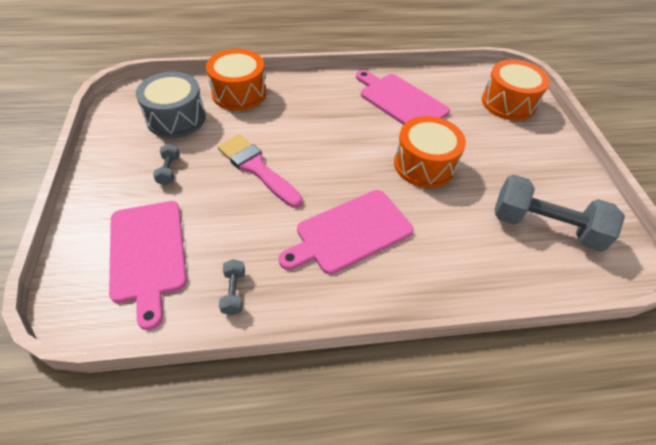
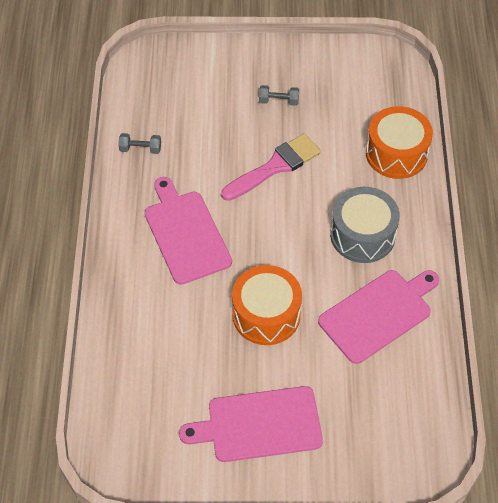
camera: 100 degrees right, 5 degrees up
pink cutting board [109,201,187,330] -> pink cutting board moved to [179,386,323,462]
grey drum [136,72,206,138] -> grey drum moved to [330,187,400,263]
orange drum [482,59,550,121] -> none
grey dumbbell [495,175,625,252] -> none

